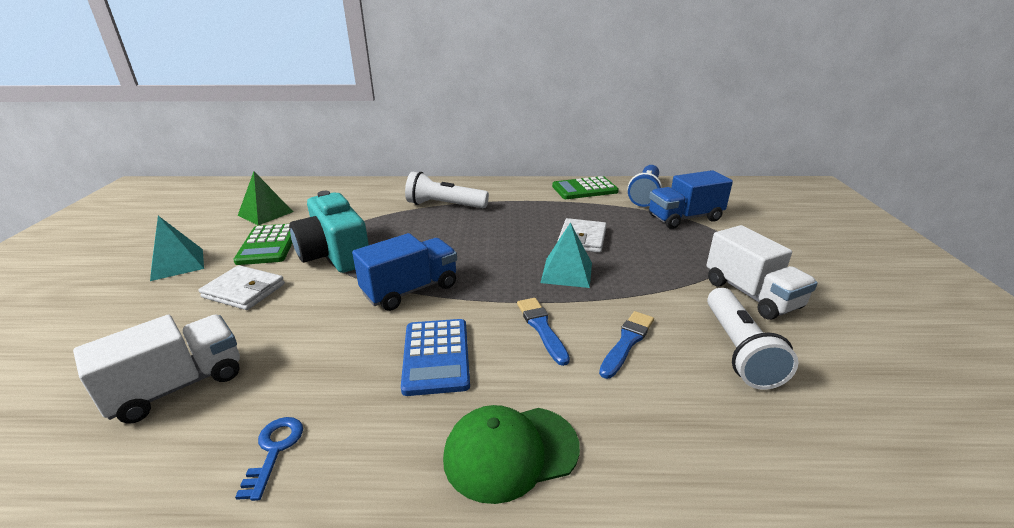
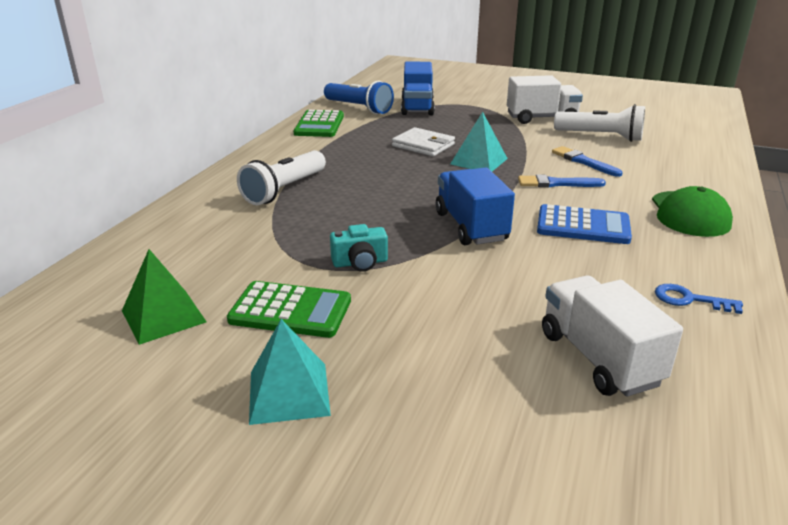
camera: 70 degrees left, 0 degrees up
white wallet [199,265,285,310] -> none
turquoise camera [289,191,369,273] -> turquoise camera [330,224,388,272], size x0.49

